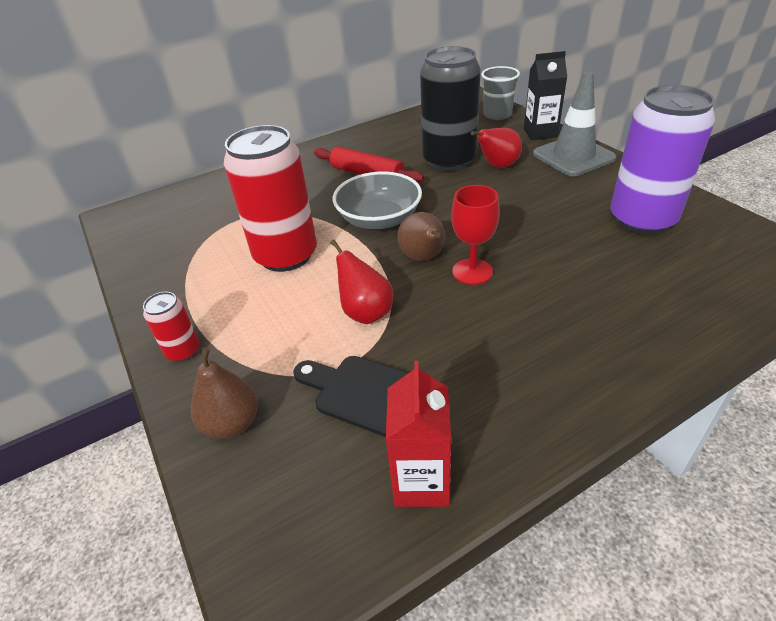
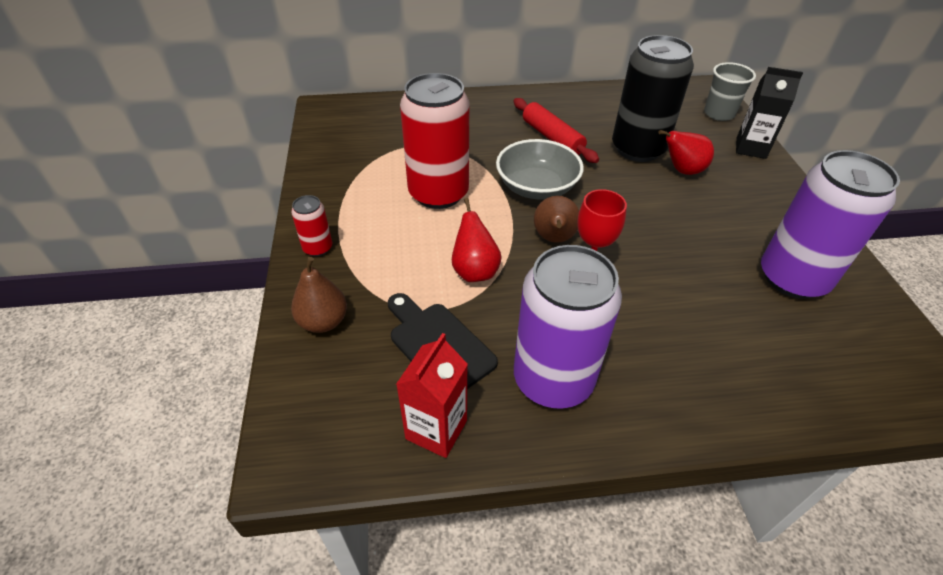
camera: 20 degrees right, 5 degrees up
grey traffic cone [533,71,616,176] -> none
none -> purple can [514,245,622,409]

